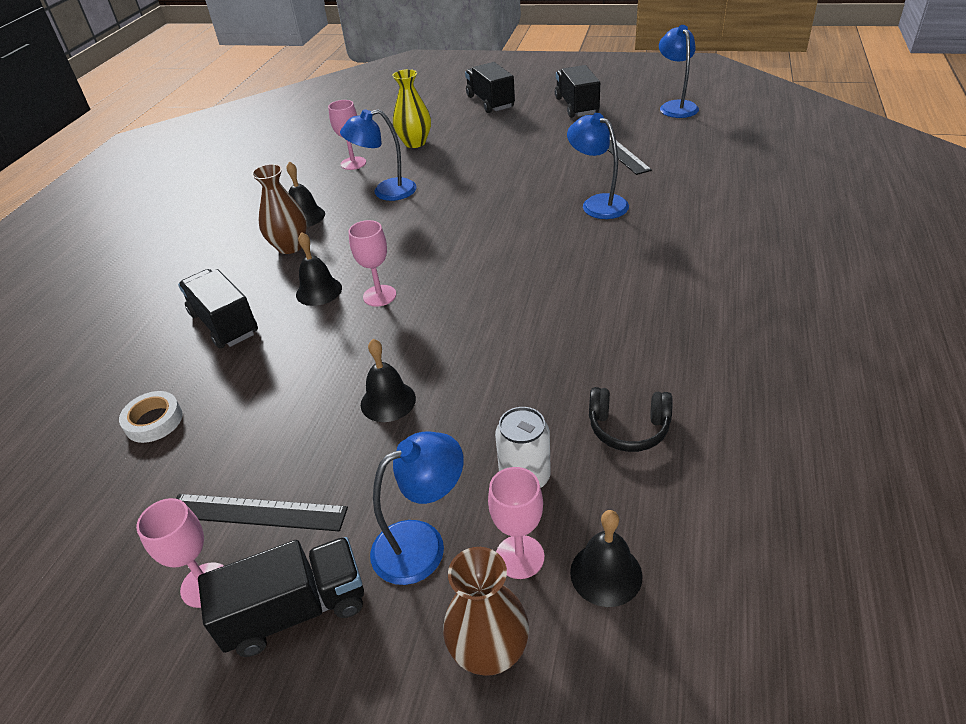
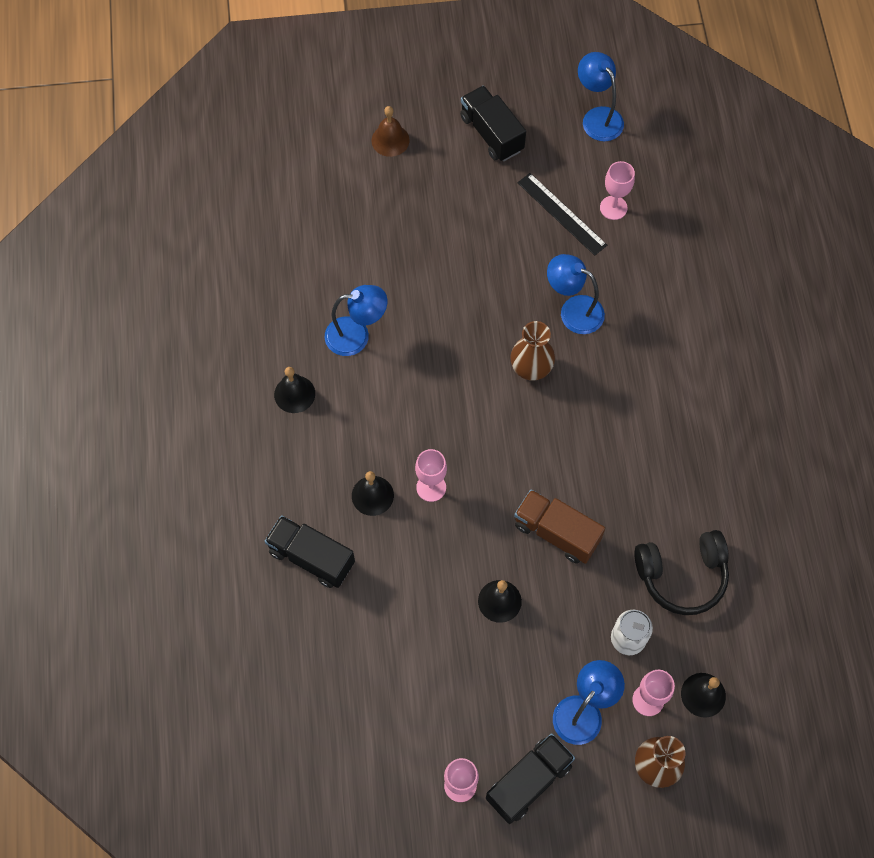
camera: 25 degrees left, 25 degrees up
white tape [119,391,183,443] -> none
black ruler [176,494,348,531] -> none
brown vase [251,164,307,254] -> brown vase moved to [510,321,555,381]
pink goblet [328,100,366,170] -> pink goblet moved to [600,161,635,220]
blue lamp [340,109,417,201] -> blue lamp turned 150 degrees counterclockwise [325,285,387,356]
yellow vase [392,69,431,148] -> none
black truck [465,62,515,113] -> brown bell [371,106,410,157]
black headphones [589,387,673,452] -> black headphones [634,530,729,615], size x1.51
none -> brown truck [514,490,605,564]

